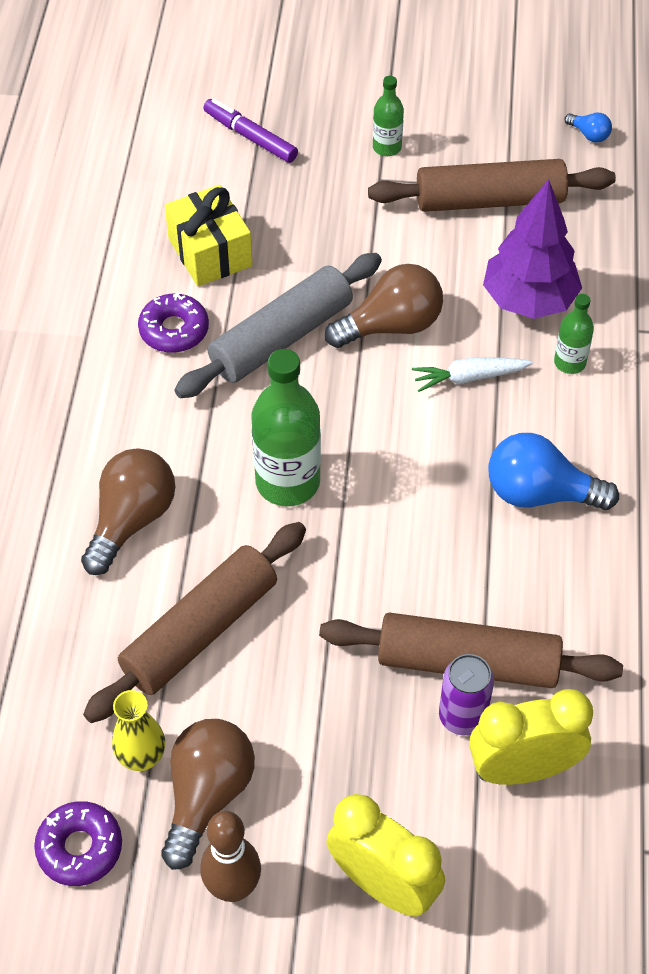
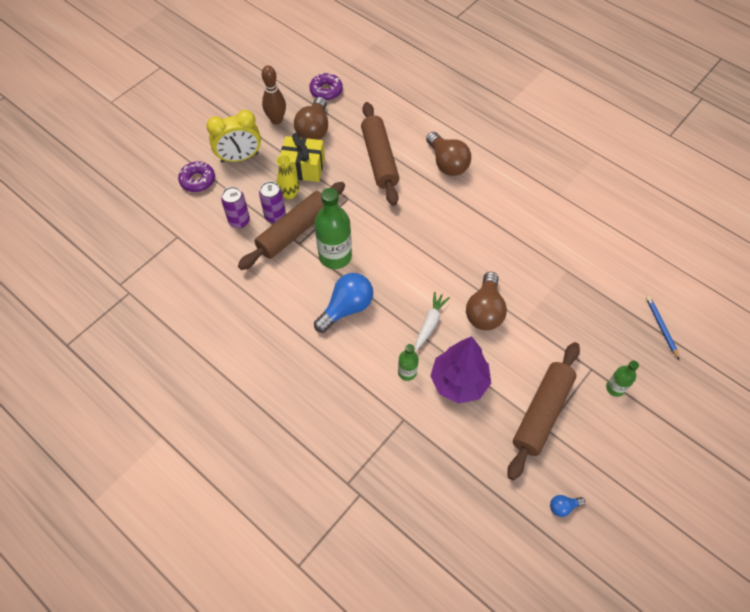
camera: 125 degrees right, 5 degrees up
yellow vase [112,690,165,771] -> yellow vase moved to [276,155,300,199]
purple donut [138,292,209,353] -> purple donut moved to [178,161,215,192]
brown light bulb [161,719,255,870] -> brown light bulb turned 45 degrees clockwise [294,97,328,140]
yellow gift [165,185,253,286] -> yellow gift moved to [280,133,325,182]
grey rolling pin [174,253,382,398] -> none
purple marker [203,99,298,163] -> blue pencil [646,296,679,359]
green bottle [251,349,321,506] -> green bottle moved to [314,188,352,269]
yellow clock [469,689,593,785] -> purple can [221,187,250,228]

